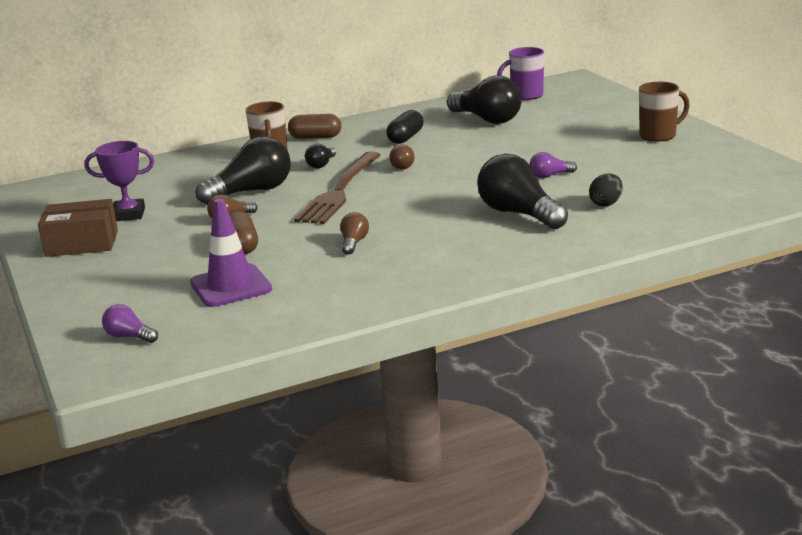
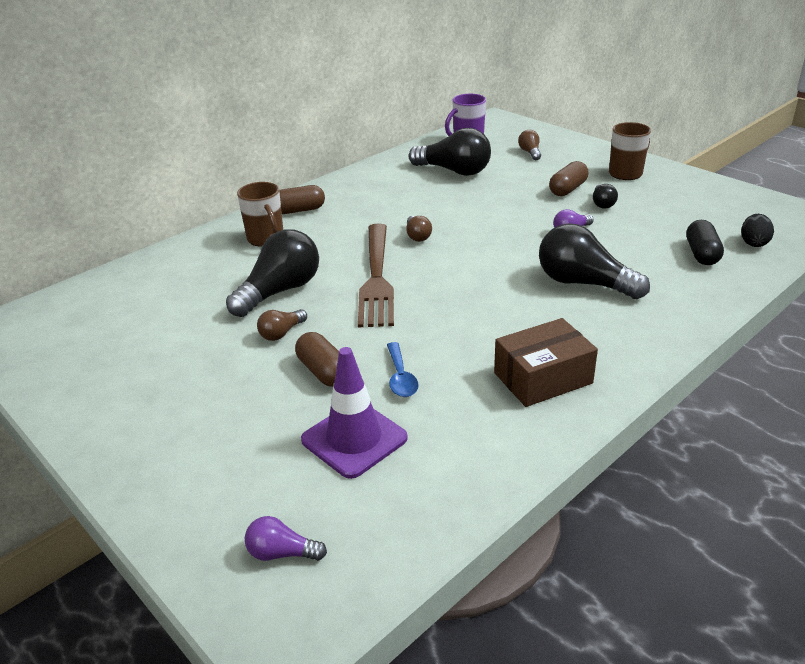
camera: 20 degrees left, 10 degrees up
brown box [38,199,118,257] -> brown box moved to [494,318,598,407]
purple trophy [84,141,154,221] -> none
black light bulb [305,144,336,168] -> black light bulb moved to [593,184,618,209]
brown light bulb [340,212,369,255] -> brown light bulb moved to [518,130,541,160]
black capsule [387,110,423,144] -> black capsule moved to [686,220,724,265]
black egg [589,174,623,207] -> black egg moved to [741,214,774,247]
none -> blue spoon [387,342,419,397]
none -> brown capsule [549,161,588,196]

